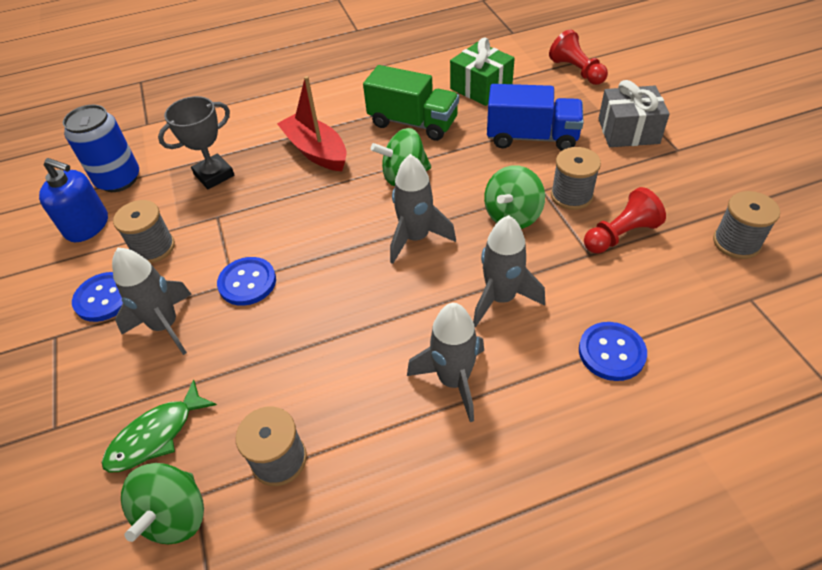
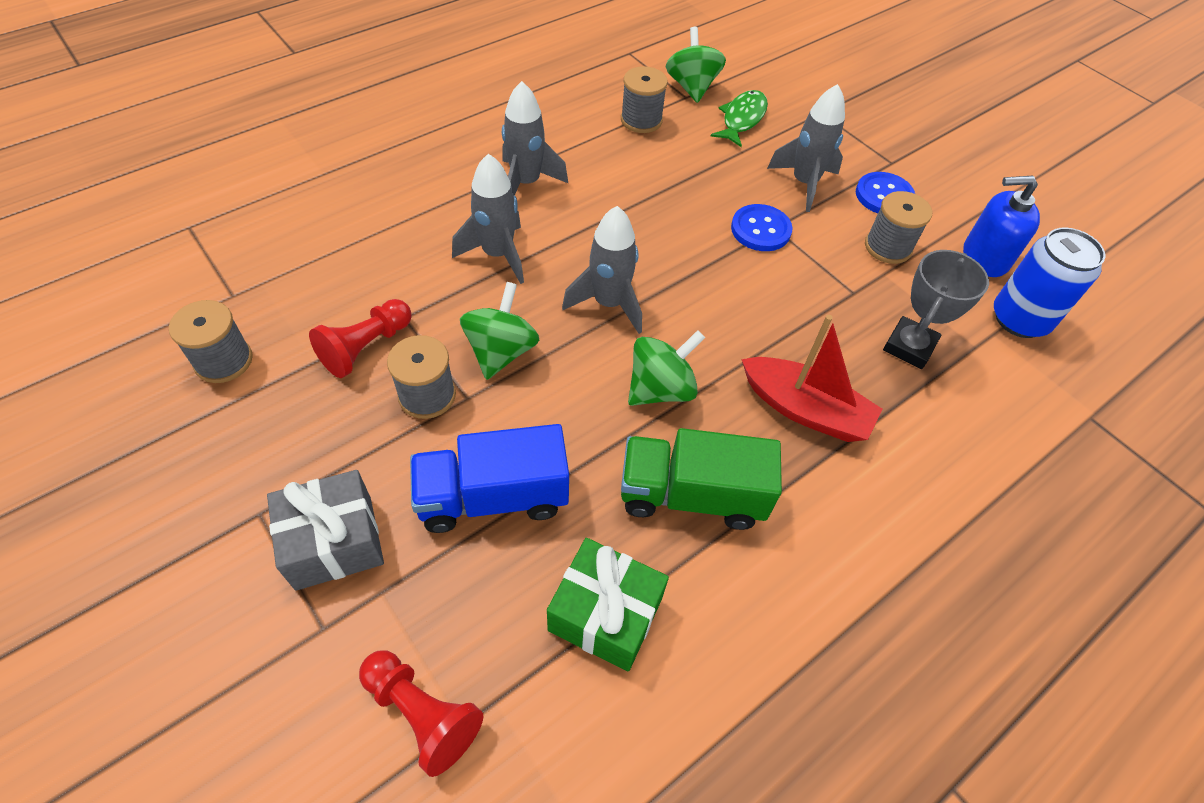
camera: 155 degrees right, 5 degrees up
blue button [579,322,647,381] -> none

